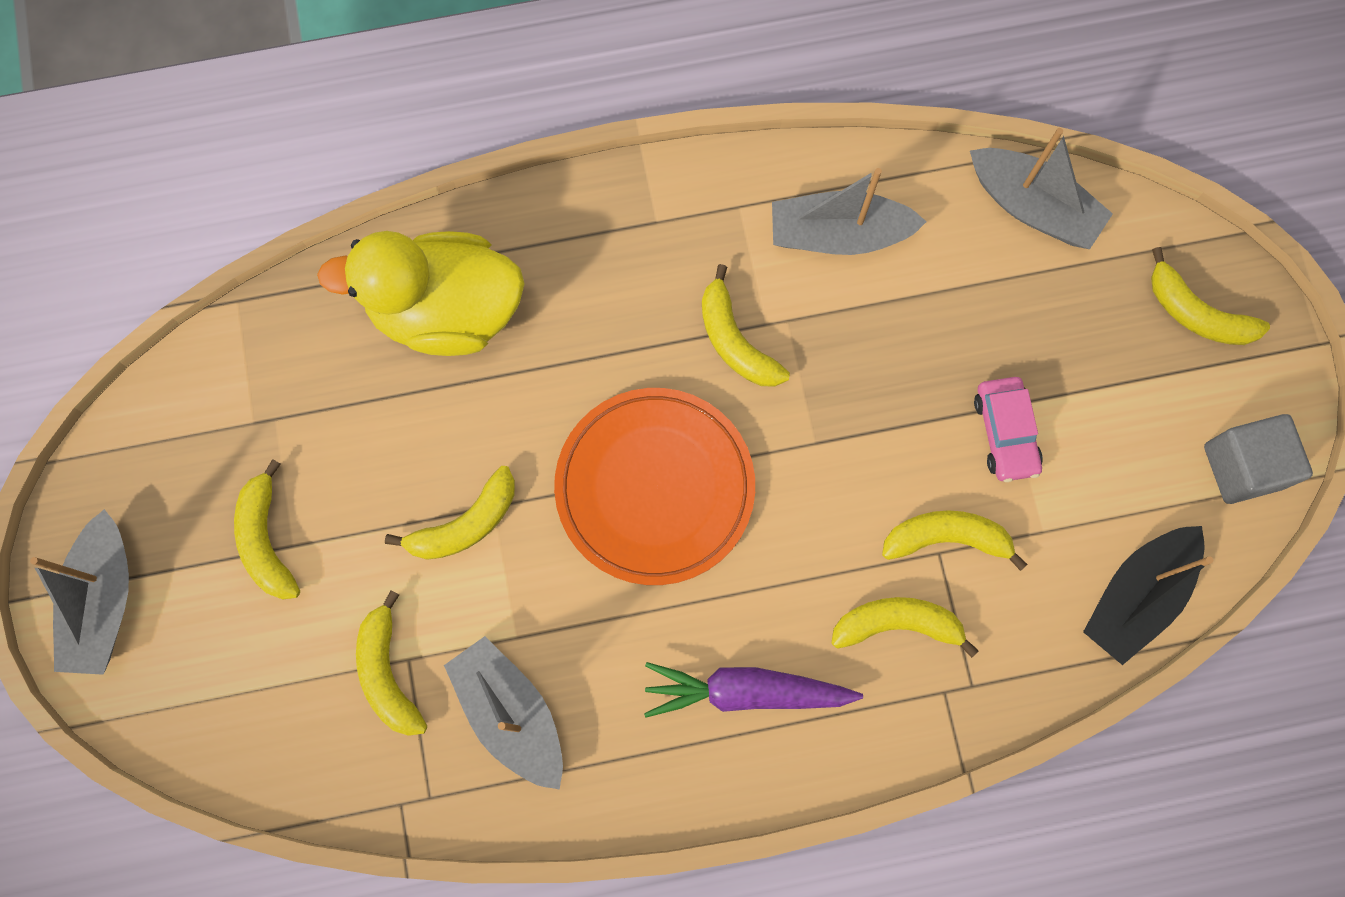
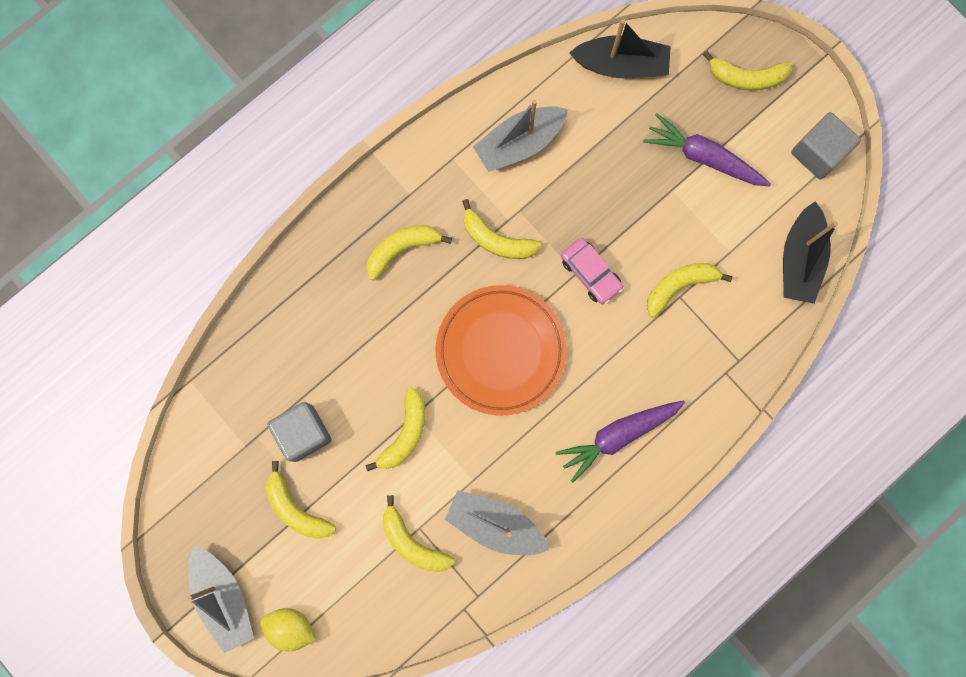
camera: 30 degrees left, 5 degrees up
yellow duck [317,231,525,356] -> none
yellow banana [831,597,979,658] -> yellow banana moved to [367,225,452,280]
grey boat [970,128,1113,249] -> black boat [569,19,671,78]
pink car [974,377,1043,482] -> pink car moved to [561,238,623,304]
none -> yellow lemon [260,608,316,651]
none -> grey cube [267,402,332,462]
none -> purple carrot [643,113,771,187]

